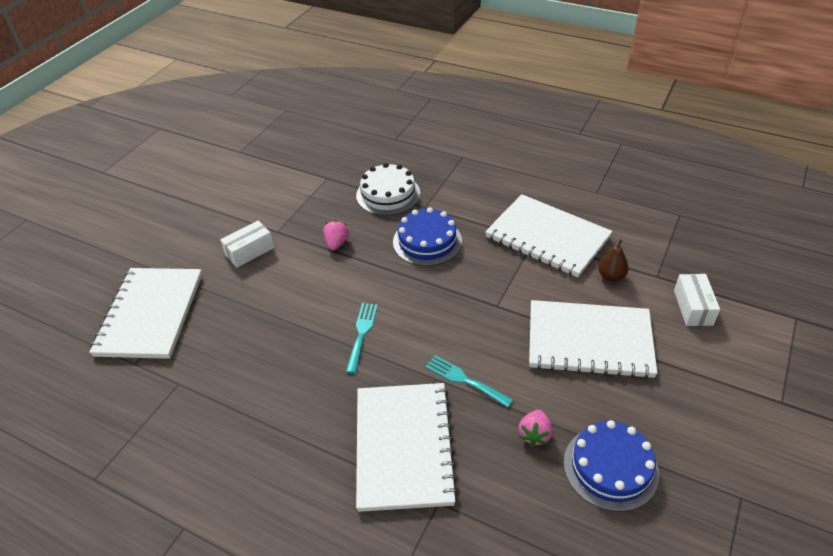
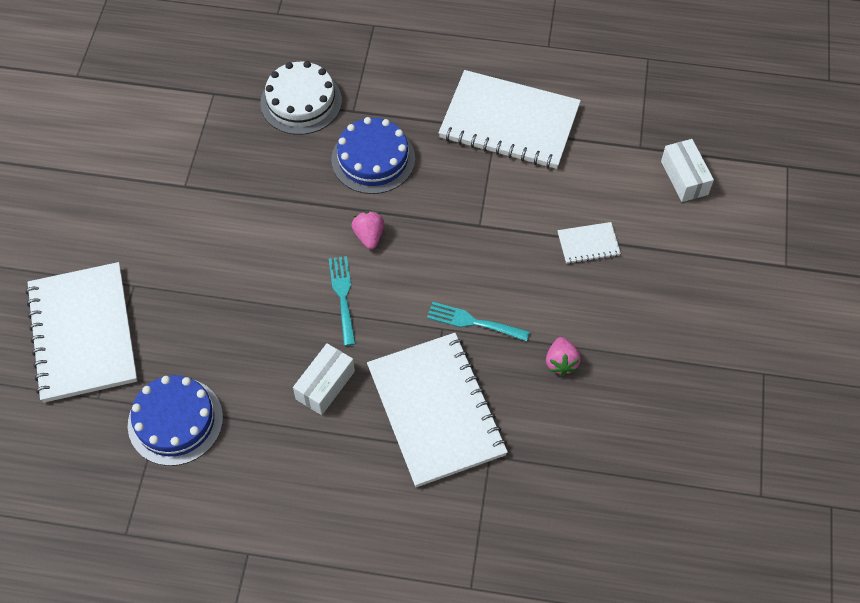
camera: 20 degrees left, 15 degrees up
white box [220,221,274,268] -> white box moved to [293,343,355,415]
pink strawberry [323,220,349,251] -> pink strawberry moved to [352,211,384,249]
white notebook [529,300,658,379] -> white notebook [558,222,621,264], size x0.43
blue cake [564,420,659,512] -> blue cake moved to [128,375,223,466]
brown pear [598,239,629,282] -> none

